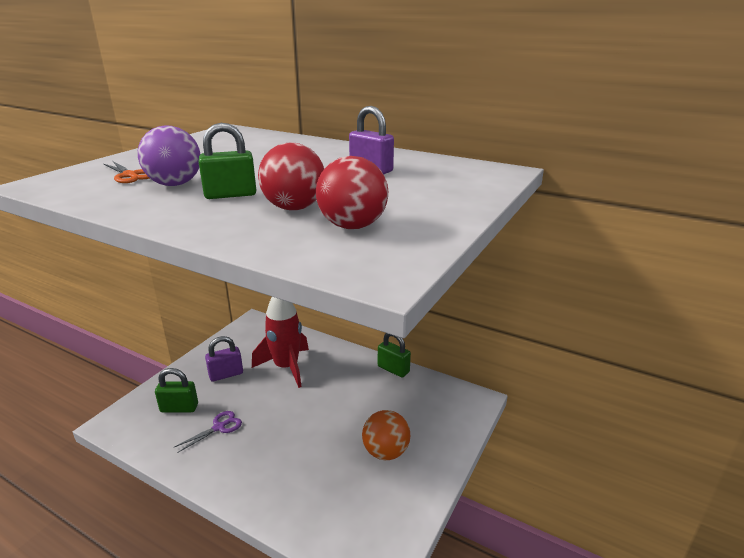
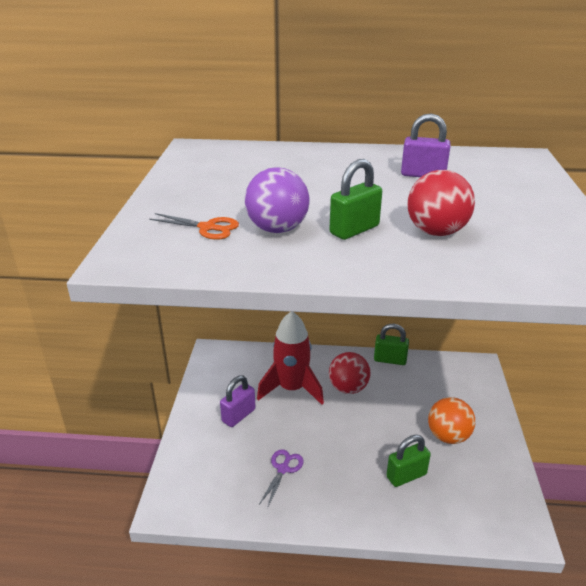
camera: 25 degrees left, 5 degrees up
green padlock [155,368,198,412] -> green padlock moved to [386,435,431,487]
red ball [316,156,388,229] -> red ball moved to [329,352,371,394]

